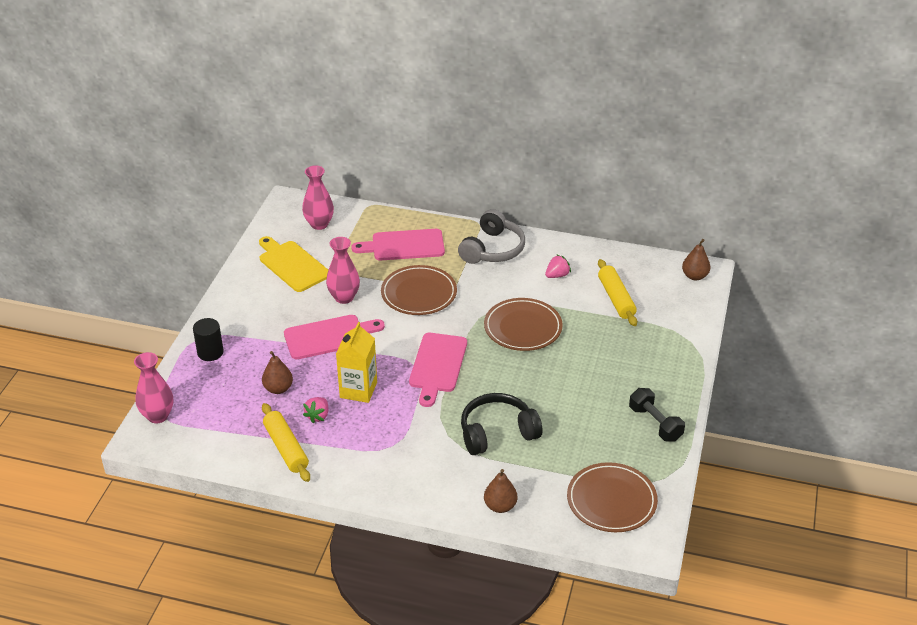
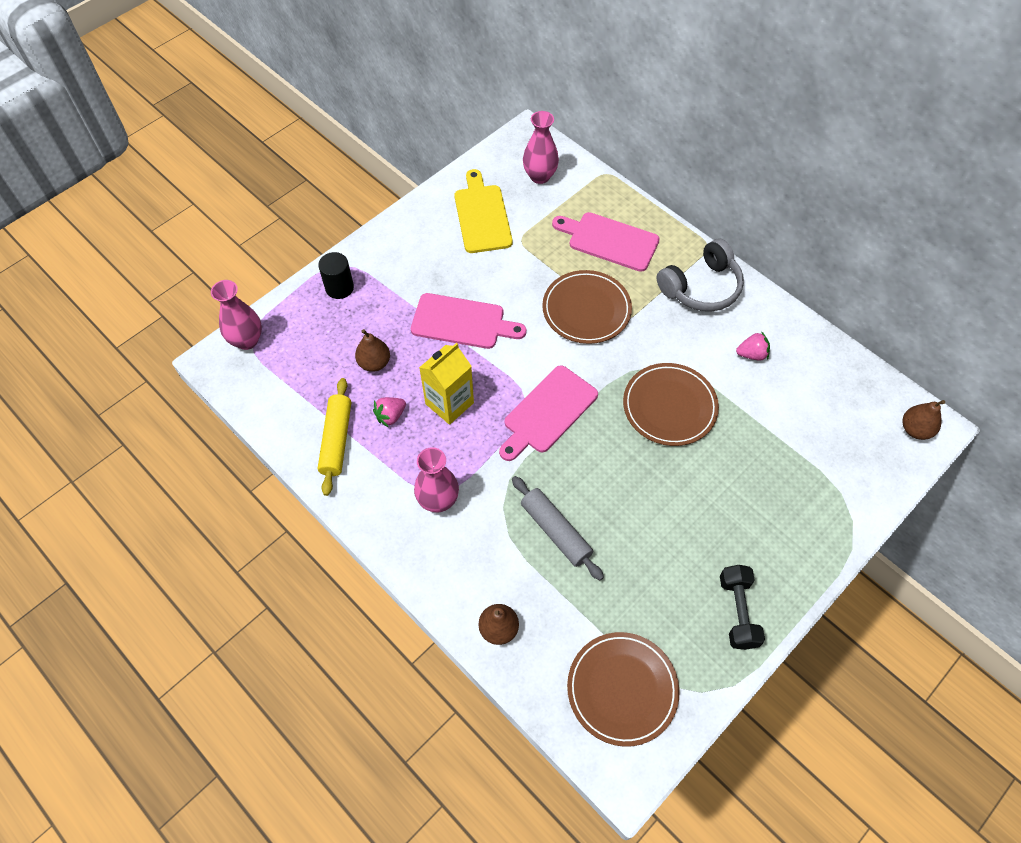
camera: 30 degrees right, 20 degrees up
pink vase [326,237,360,304] -> pink vase moved to [414,447,459,513]
black headphones [461,393,542,455] -> grey rolling pin [512,476,604,580]
yellow rolling pin [598,259,637,326] -> none

